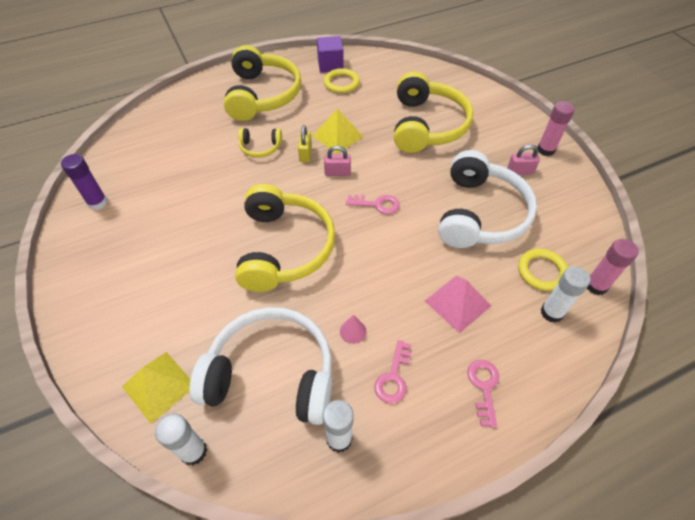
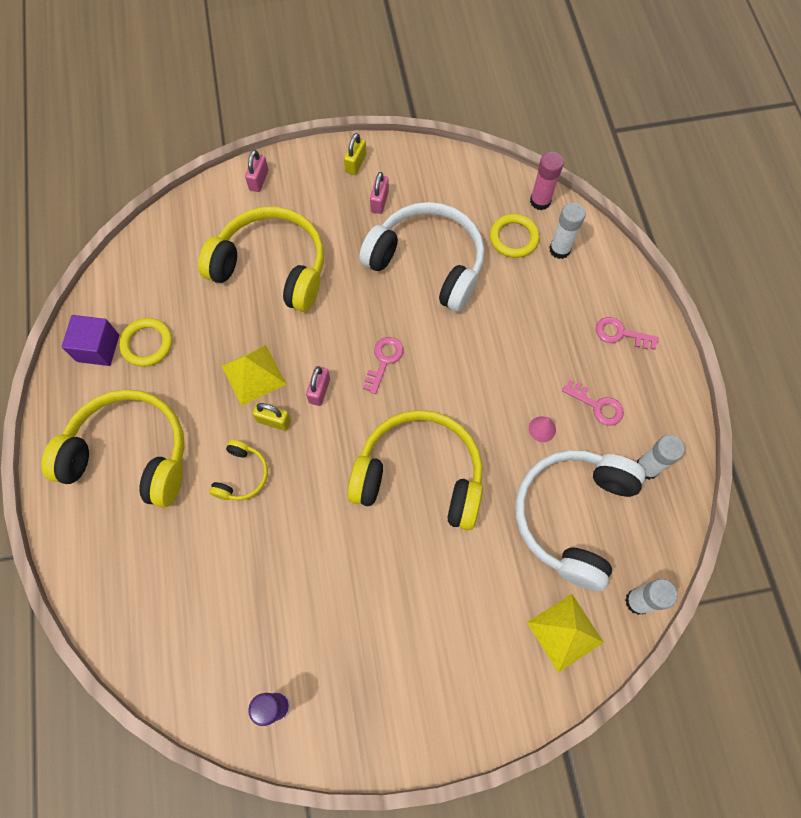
camera: 75 degrees left, 15 degrees up
pink pyramid [425,275,491,334] -> none
pink glue stick [537,101,575,156] -> yellow padlock [344,133,366,175]
none -> pink padlock [245,150,268,192]

